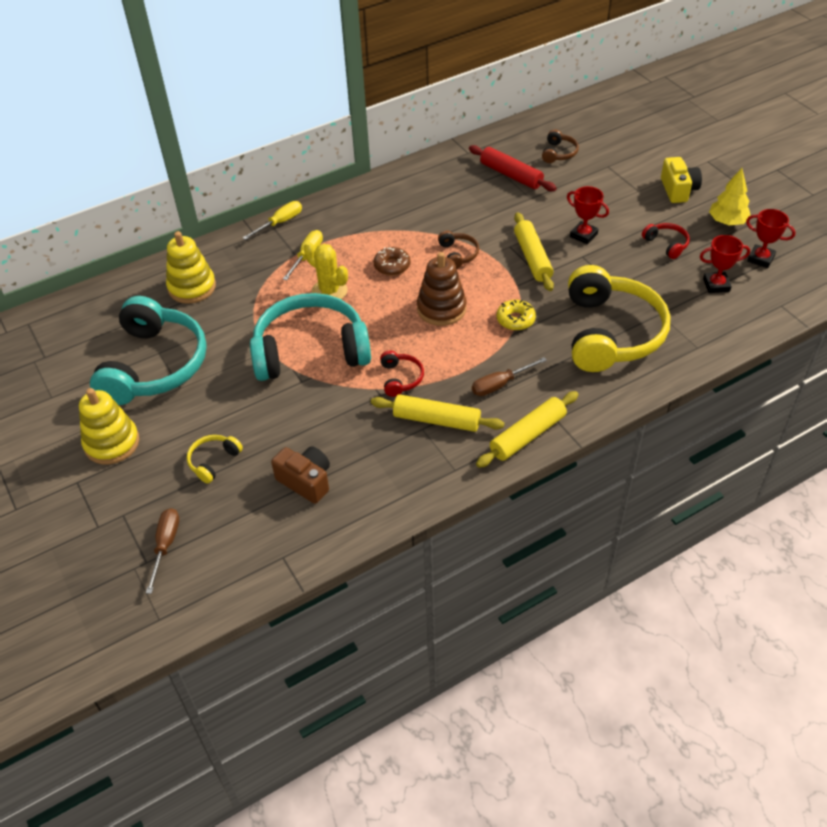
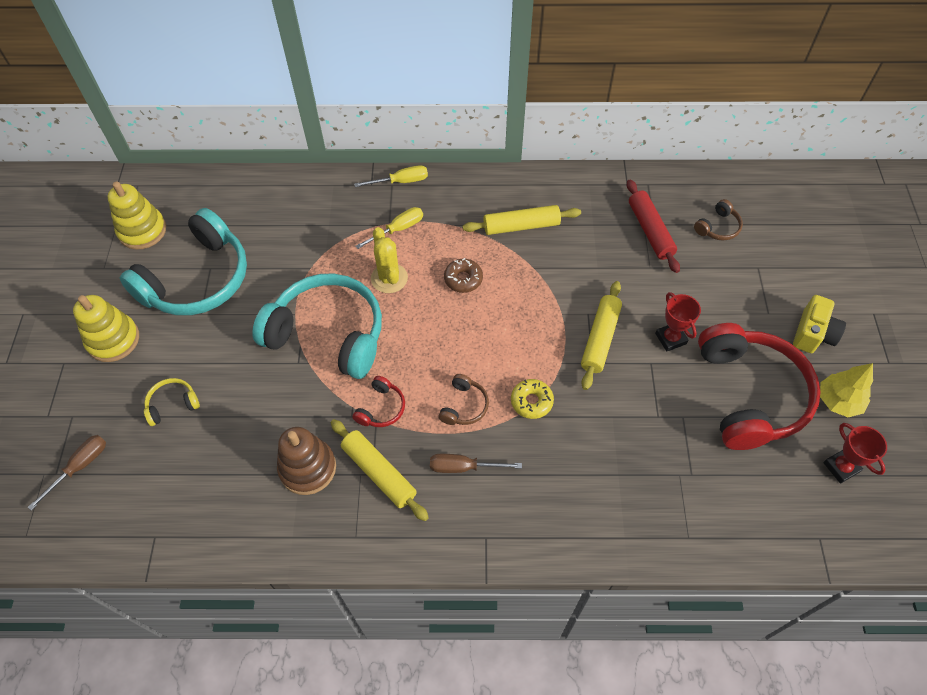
camera: 30 degrees right, 10 degrees up
yellow stacking toy [166,231,216,304] -> yellow stacking toy moved to [107,181,166,250]
brown camera [271,446,330,504] -> none
brown stacking toy [417,252,466,326] -> brown stacking toy moved to [277,427,336,495]
brown headphones [438,230,479,269] -> brown headphones moved to [438,374,489,425]
yellow rolling pin [476,391,579,468] -> yellow rolling pin moved to [463,205,581,235]
yellow headphones [568,265,670,372] -> none
red headphones [642,223,690,259] -> red headphones [698,323,821,450], size x2.42
red trophy [700,235,750,293] -> none

